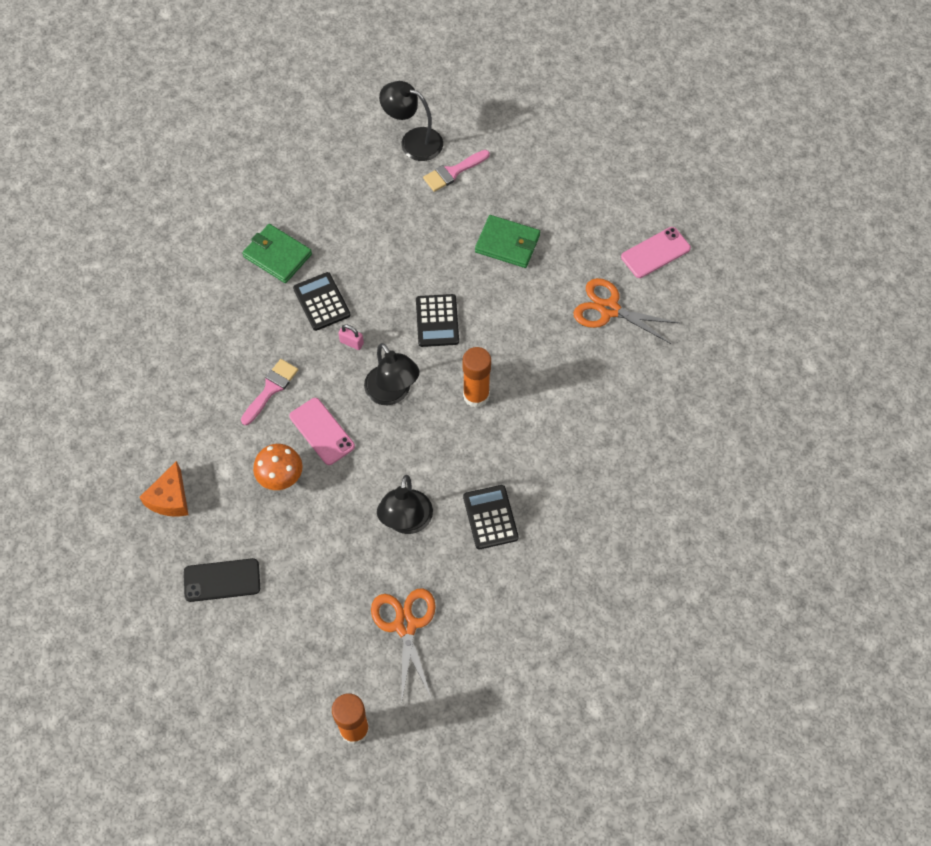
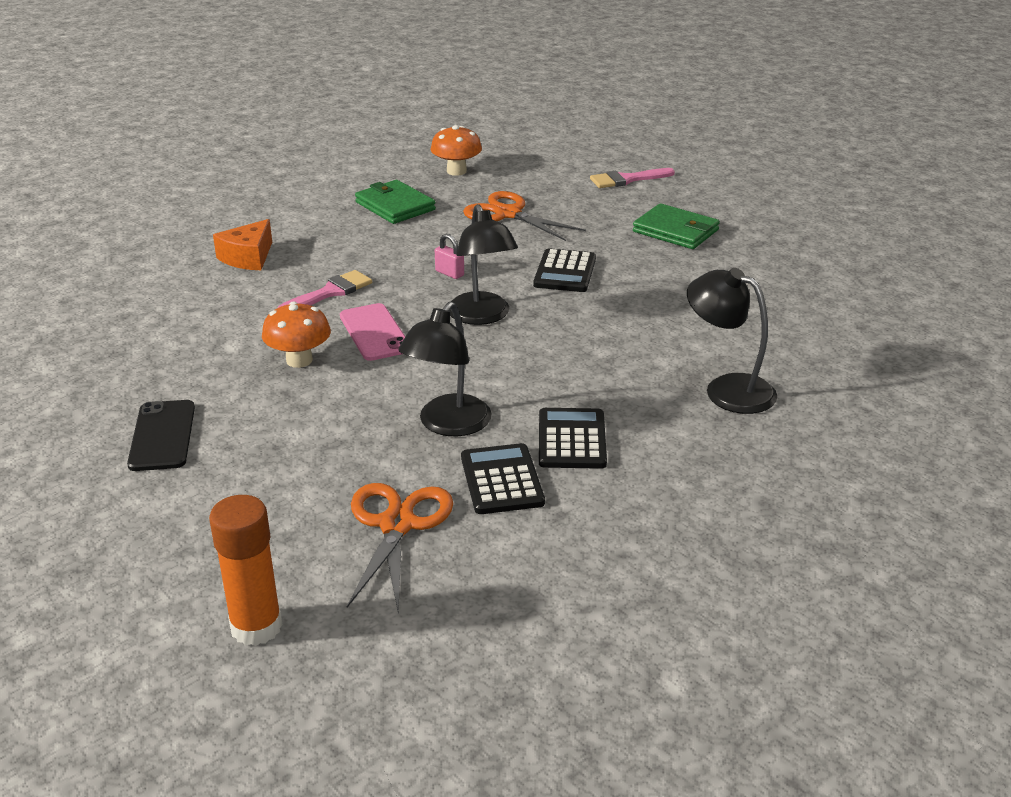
camera: 15 degrees right, 30 degrees down
orange cheese [139,461,189,517] -> orange cheese moved to [213,219,272,270]
black phone [184,558,260,602] -> black phone turned 75 degrees clockwise [127,400,195,471]
black calculator [293,272,350,331] -> black calculator moved to [461,443,545,514]
black lamp [379,81,443,161] -> black lamp moved to [687,268,777,414]
orange glue stick [463,347,491,408] -> none
orange scissors [573,278,679,344] -> orange scissors moved to [463,191,586,241]
pink phone [621,227,691,278] -> none
none -> orange mushroom [430,125,482,176]

